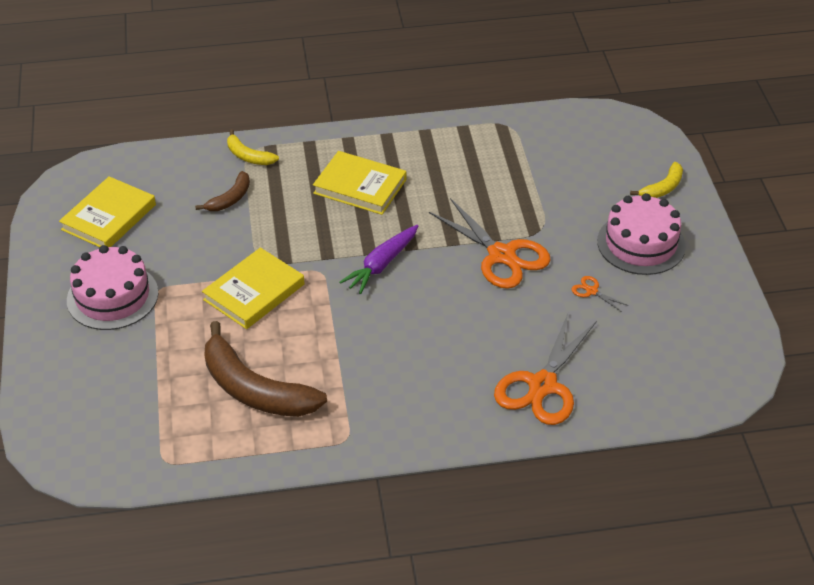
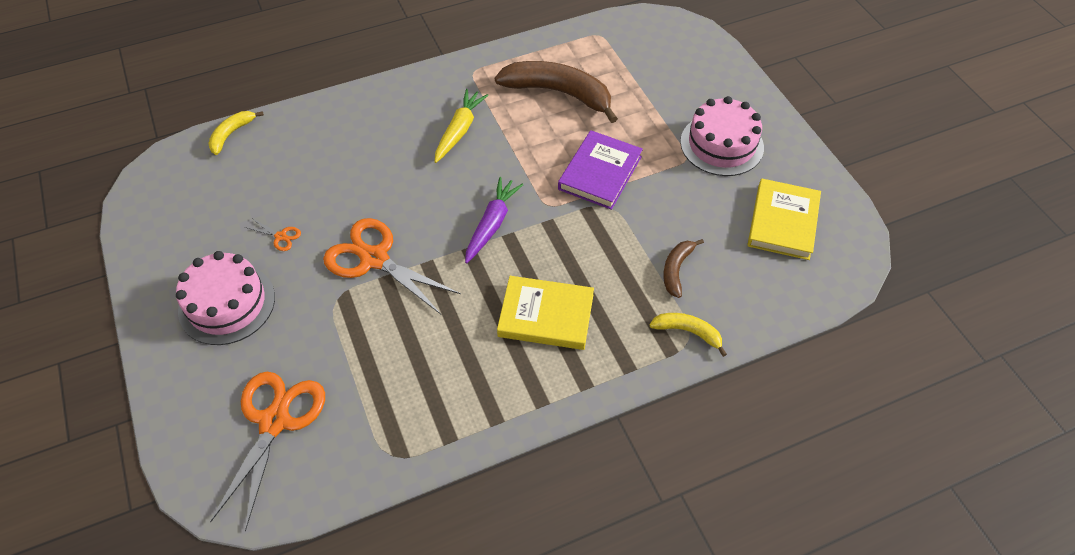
camera: 165 degrees right, 10 degrees up
yellow book [202,247,305,329] -> purple book [558,130,643,210]
orange scissors [494,314,597,425] -> orange scissors moved to [210,372,325,532]
yellow banana [630,162,683,198] -> yellow banana moved to [208,111,264,155]
none -> yellow carrot [435,89,488,163]

